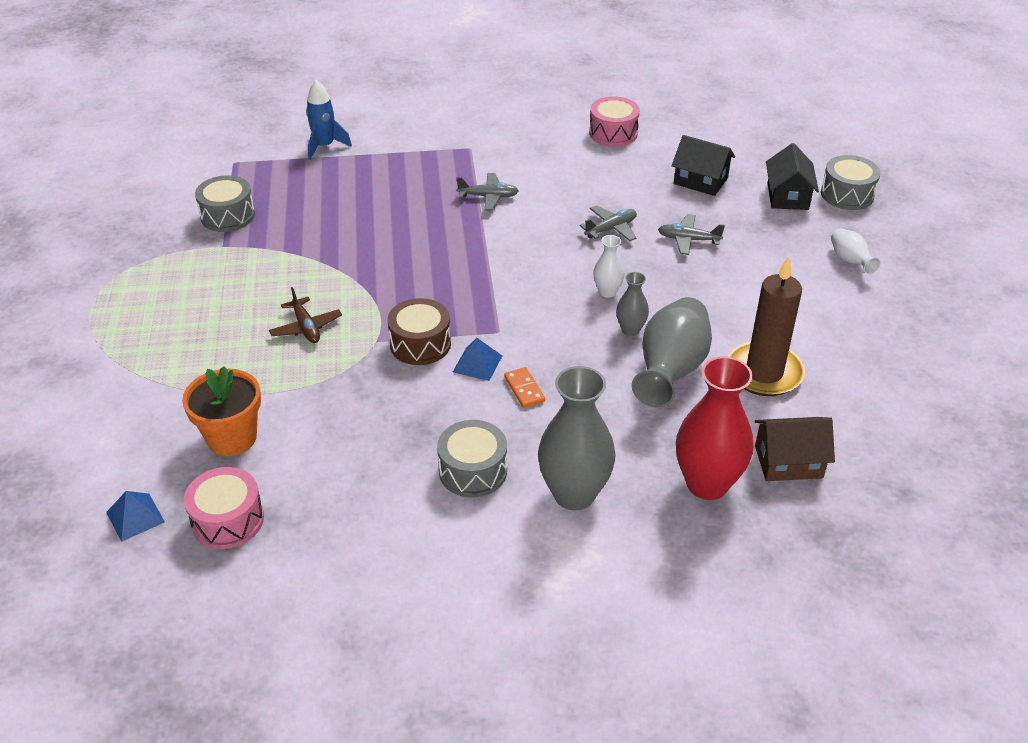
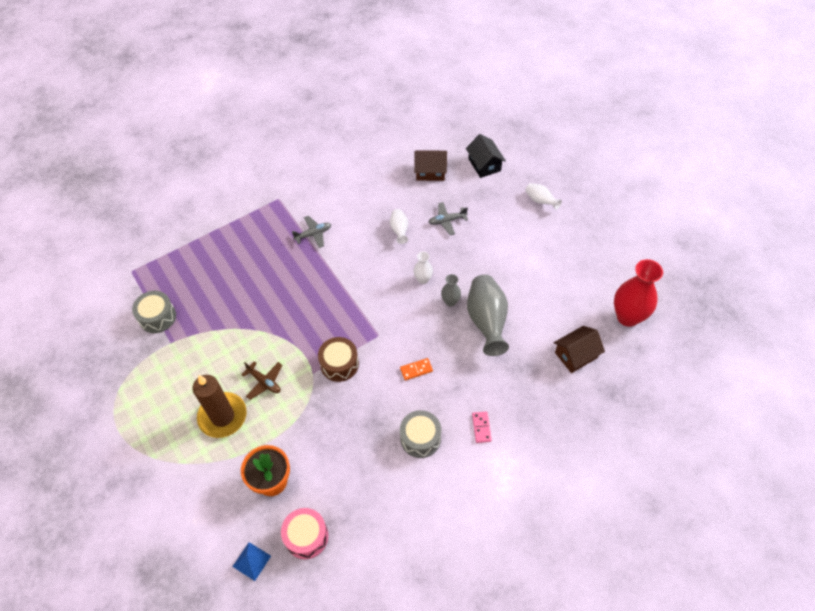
camera: 25 degrees left, 15 degrees up
blue rocket [306,80,352,160] -> none
blue pyramid [453,338,502,381] -> none
orange domino [504,367,545,408] -> orange domino turned 60 degrees counterclockwise [400,358,433,380]
grey vase [538,366,615,510] -> pink domino [472,412,492,443]
grey plane [580,205,637,241] -> white vase [390,209,408,244]
pink drum [589,96,640,147] -> none
black house [672,135,735,196] -> brown house [414,150,447,181]
red vase [676,356,753,500] -> red vase moved to [614,259,663,327]
brown candle [728,256,805,396] -> brown candle moved to [192,375,247,438]
grey drum [821,155,881,210] -> none

